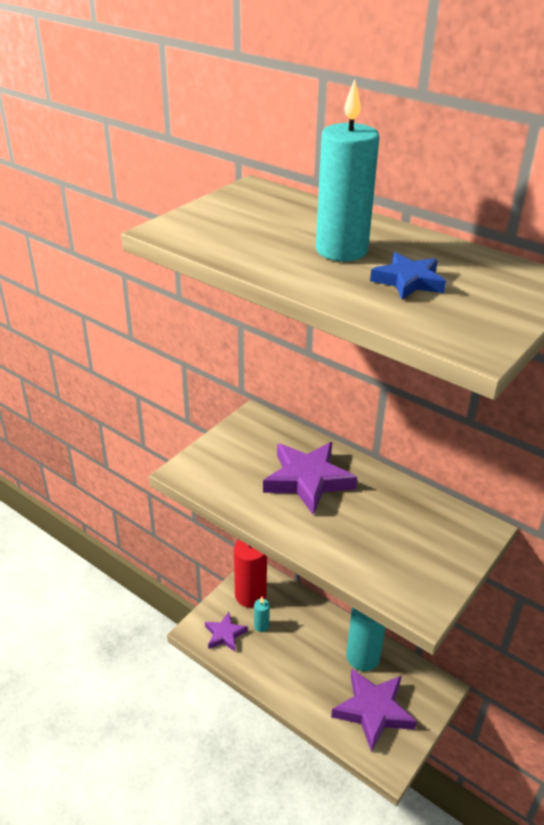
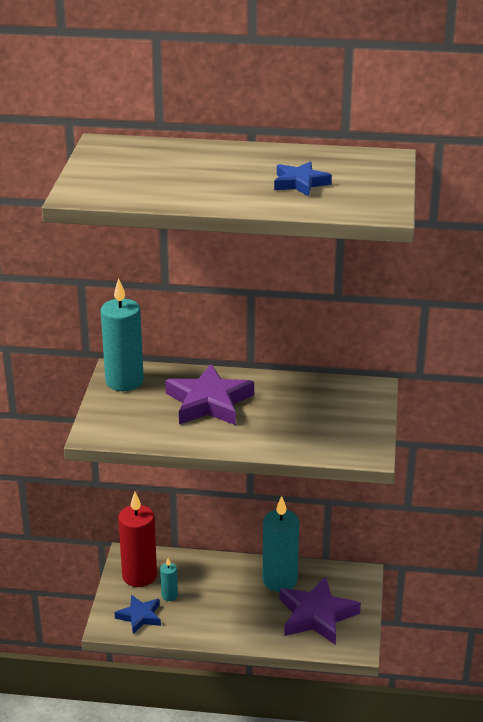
camera: 30 degrees left, 5 degrees down
purple star [205,612,248,652] -> blue star [114,595,161,634]
turquoise candle [316,79,380,261] -> turquoise candle moved to [101,278,144,391]

